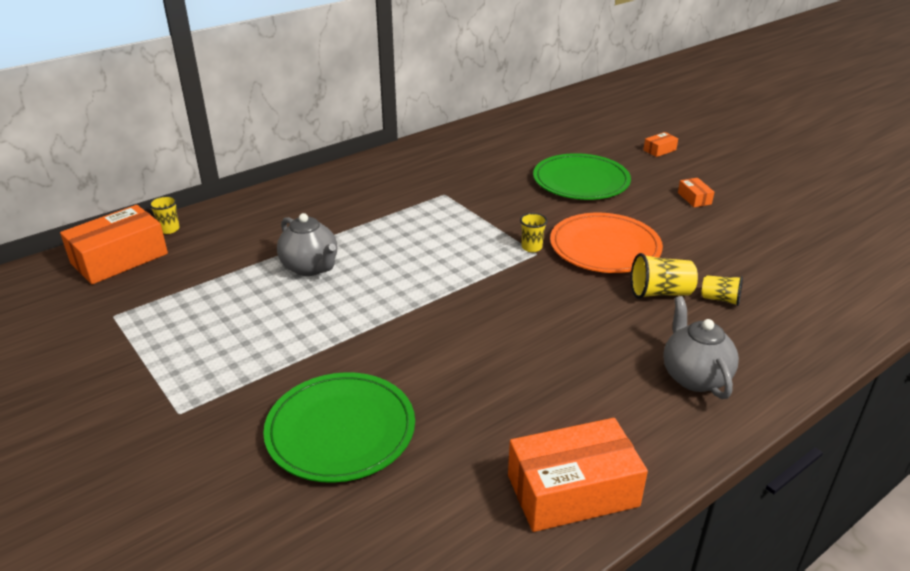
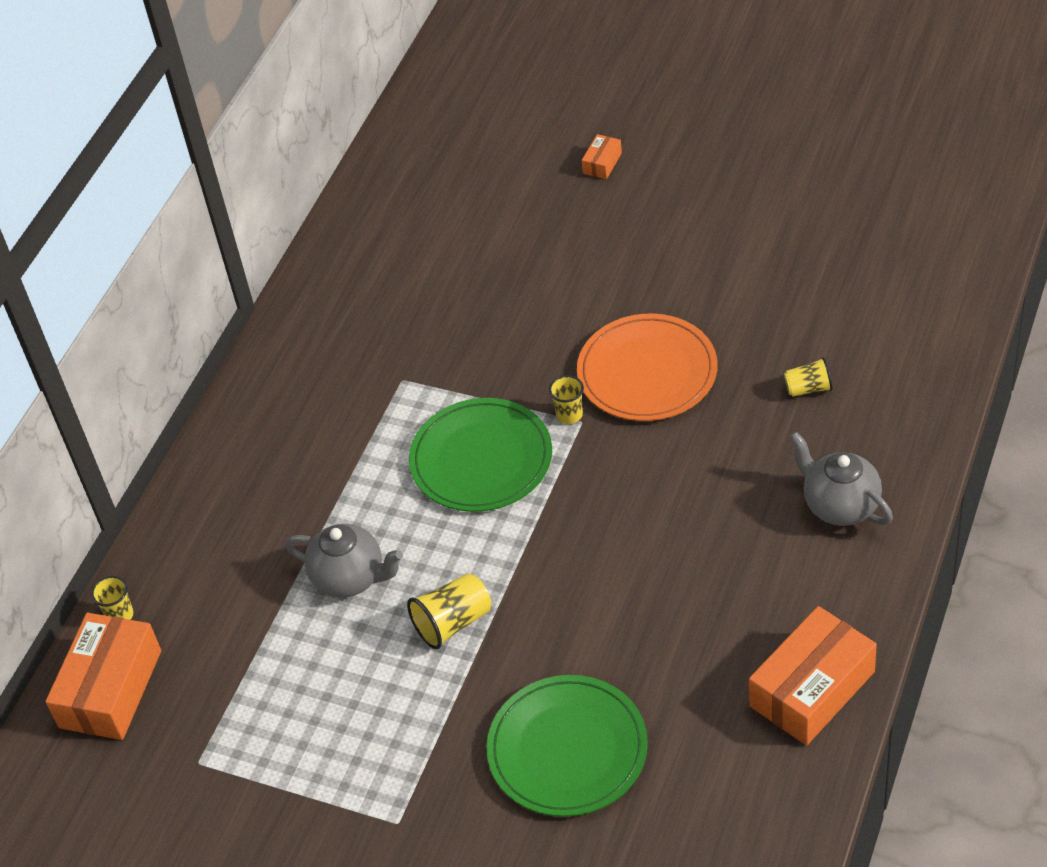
camera: 25 degrees left, 15 degrees up
green plate [533,153,631,200] -> green plate moved to [409,398,552,512]
yellow cup [631,253,698,299] -> yellow cup moved to [407,573,491,649]
orange box [678,178,714,207] -> none

